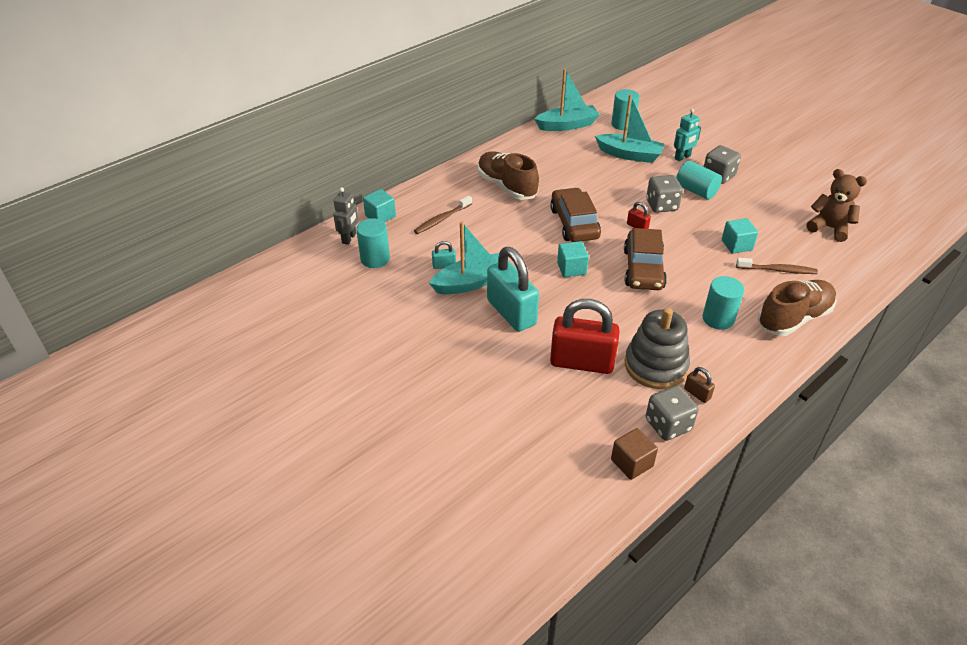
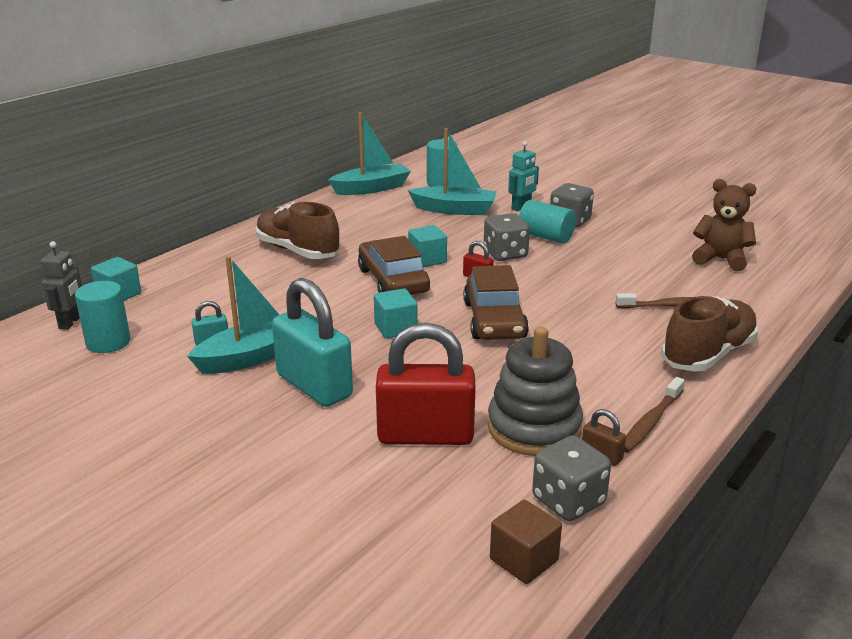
camera: 10 degrees left, 15 degrees down
brown toothbrush [414,195,472,234] -> brown toothbrush moved to [624,377,685,453]
turquoise cylinder [702,276,744,330] -> none
turquoise cube [722,218,758,254] -> turquoise cube moved to [408,225,447,267]

